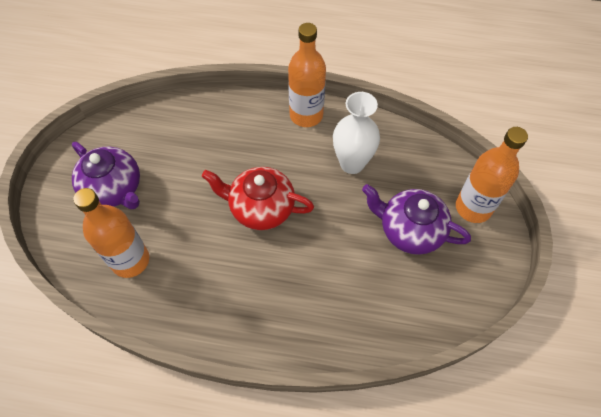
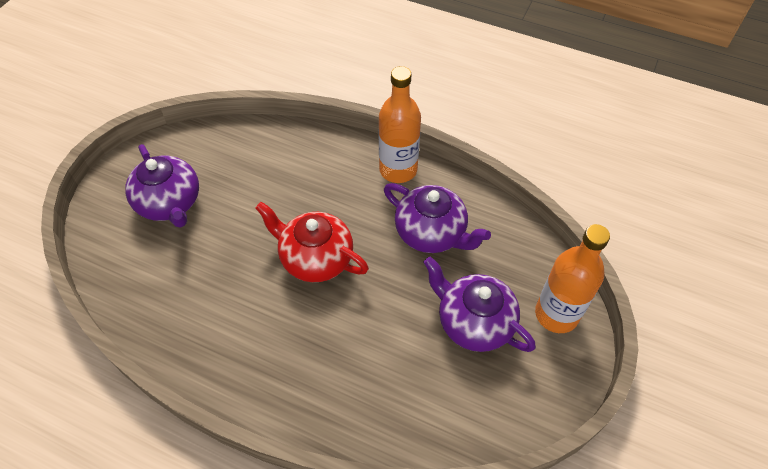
camera: 15 degrees right, 5 degrees down
orange bottle [73,188,149,278] -> none
white vase [333,92,380,174] -> purple teapot [384,183,491,253]

